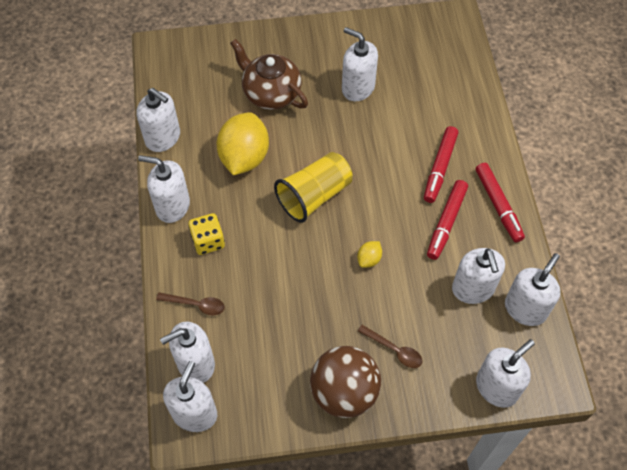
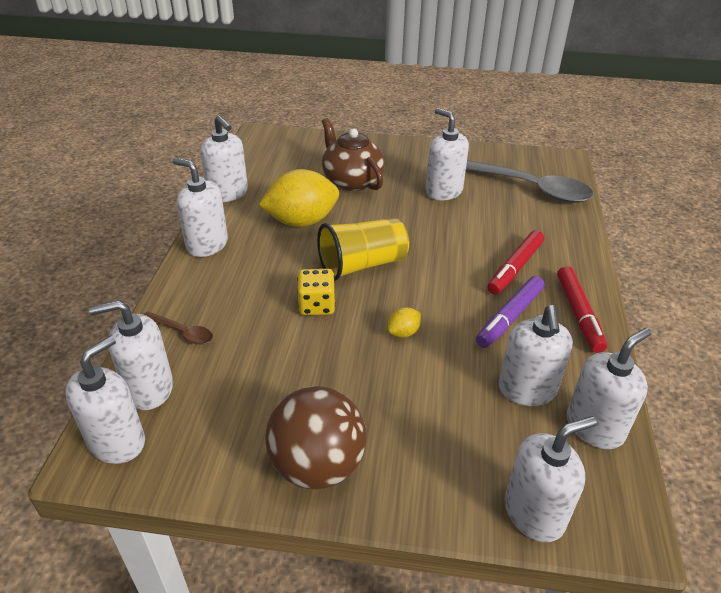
camera: 15 degrees right, 20 degrees down
yellow dice [188,213,225,255] -> yellow dice moved to [297,269,335,315]
yellow lemon [216,112,269,175] -> yellow lemon turned 45 degrees clockwise [259,169,339,227]
brown spoon [358,325,422,368] -> none
red marker [427,180,468,260] -> purple marker [476,276,545,348]
none -> grey spoon [466,160,593,203]

